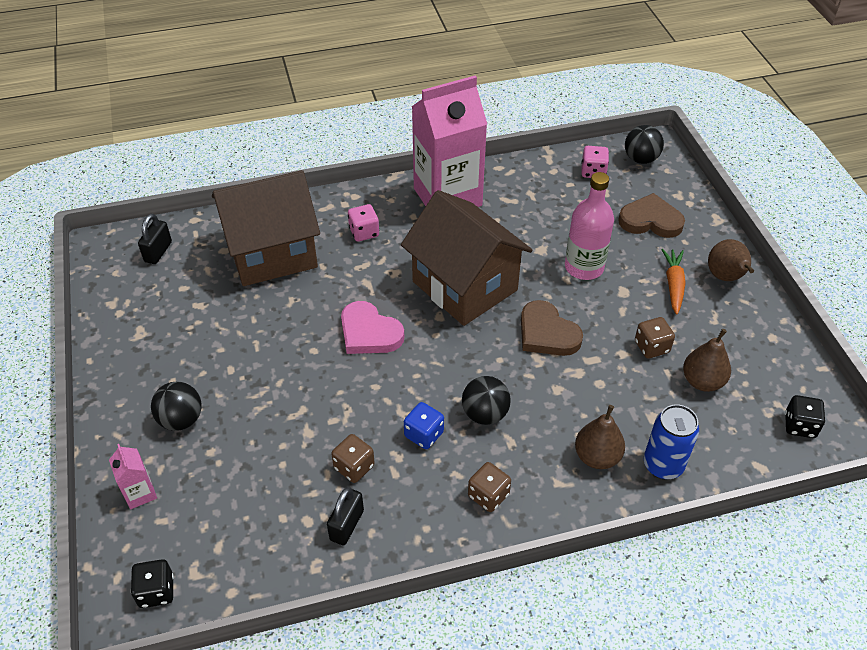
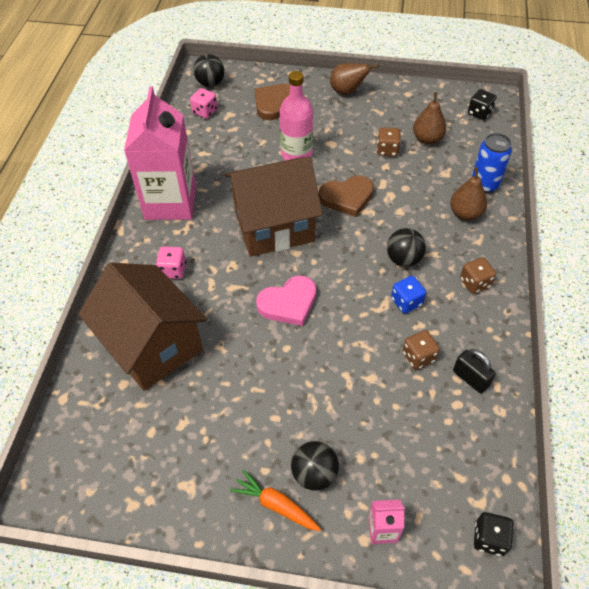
camera: 65 degrees left, 5 degrees up
black padlock [138,214,172,264] -> none
brown house [212,170,320,286] -> brown house turned 45 degrees counterclockwise [79,262,207,391]
orange carrot [661,249,686,315] -> orange carrot moved to [230,469,321,531]

